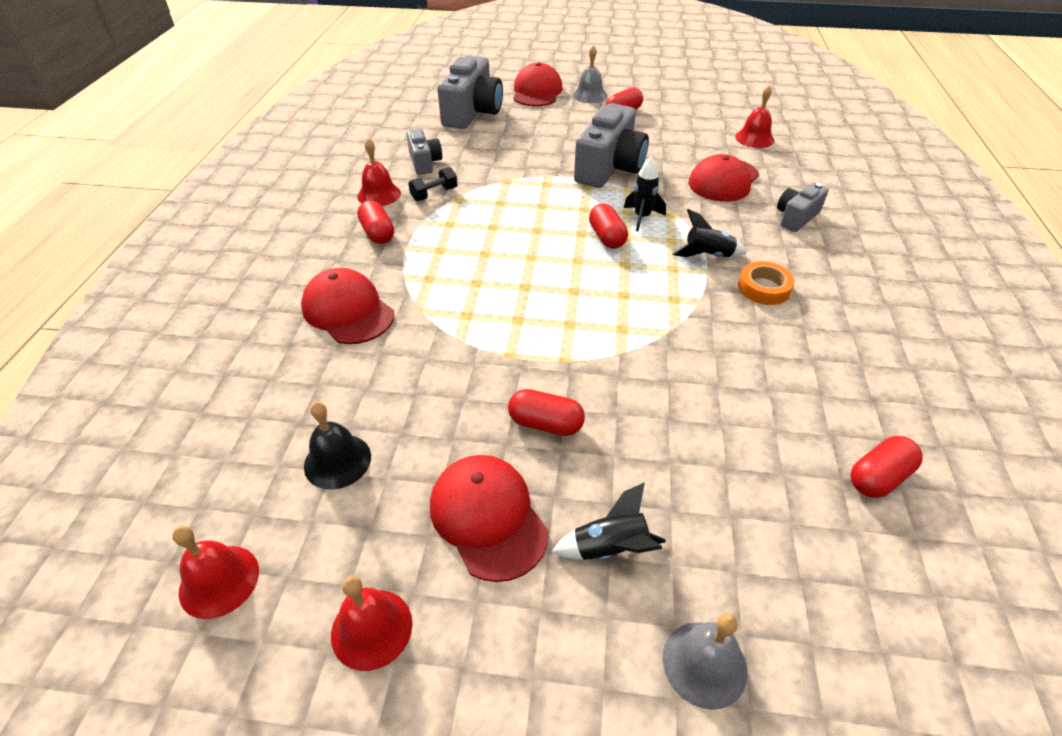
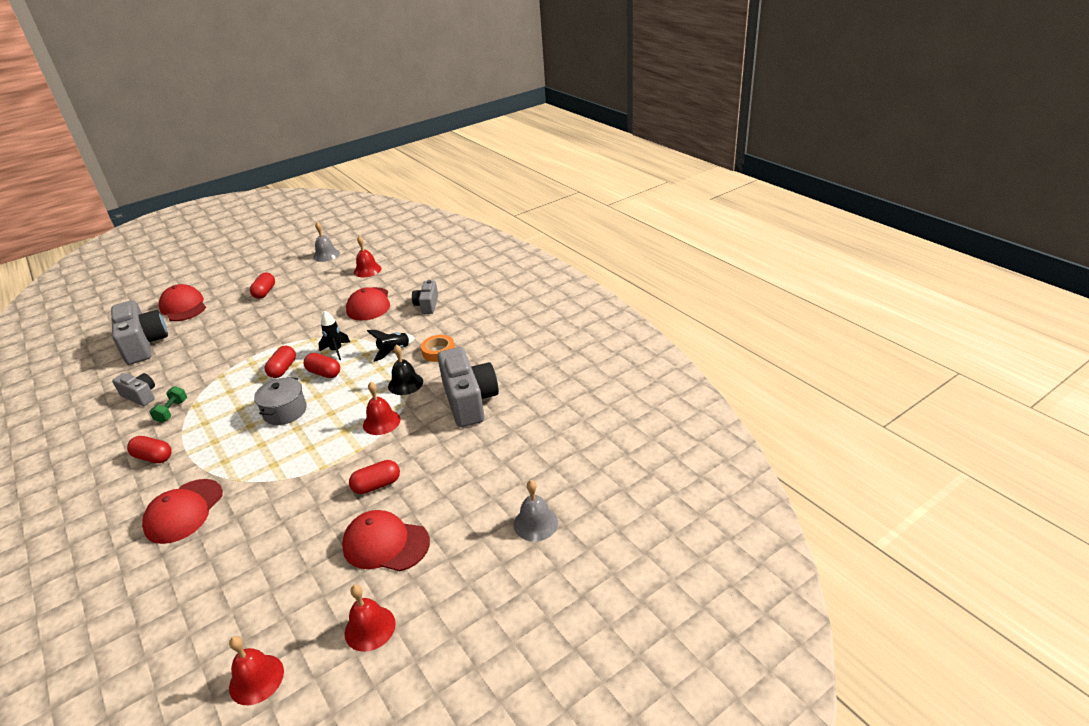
camera: 40 degrees left, 10 degrees down
red cap [301,268,394,344] -> red cap turned 75 degrees counterclockwise [142,479,223,544]
black bell [304,402,371,490] -> black bell moved to [388,344,423,395]
red bell [357,138,401,206] -> red bell moved to [363,382,401,435]
black dumbbell [408,167,457,201] -> green dumbbell [149,386,187,423]
black rocket [552,482,666,560] -> none
grey bell [573,45,607,103] -> grey bell moved to [313,222,340,262]
grey camera [574,103,649,188] -> grey camera moved to [438,347,499,427]
red capsule [851,436,922,498] -> red capsule moved to [265,346,296,378]
none -> grey pot [254,377,307,425]

